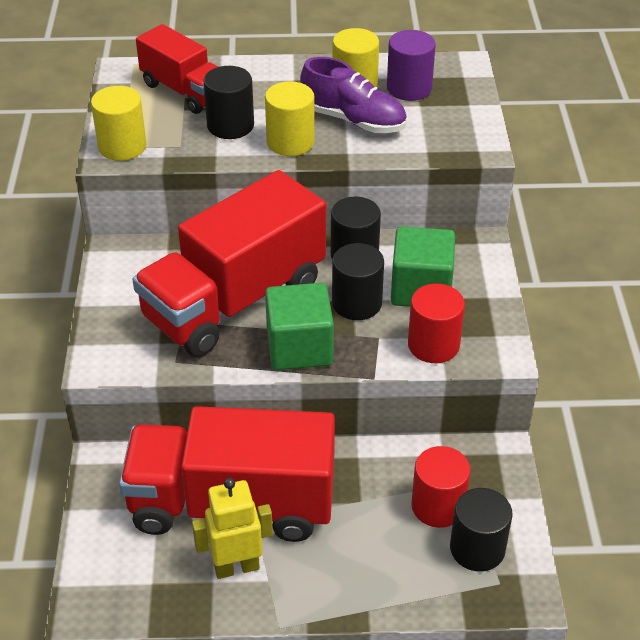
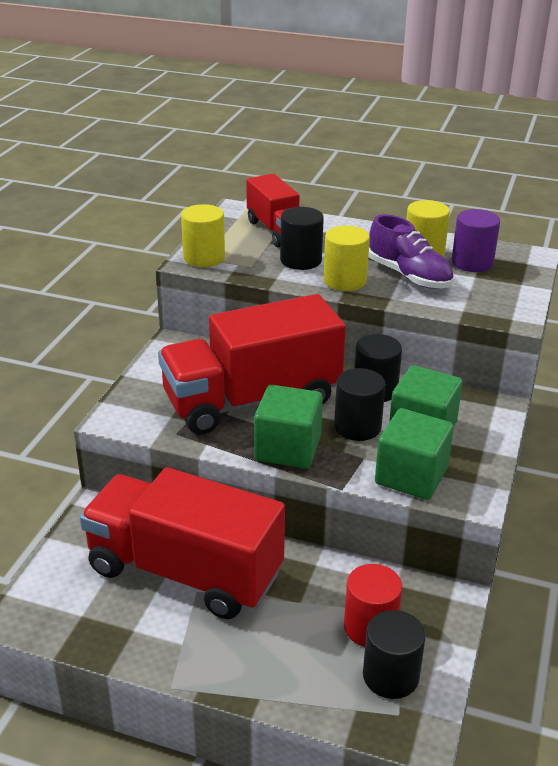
camera: 20 degrees right, 10 degrees down
yellow robot [192,478,273,579] -> none
red cylinder [408,284,465,363] -> green cube [375,408,454,500]

